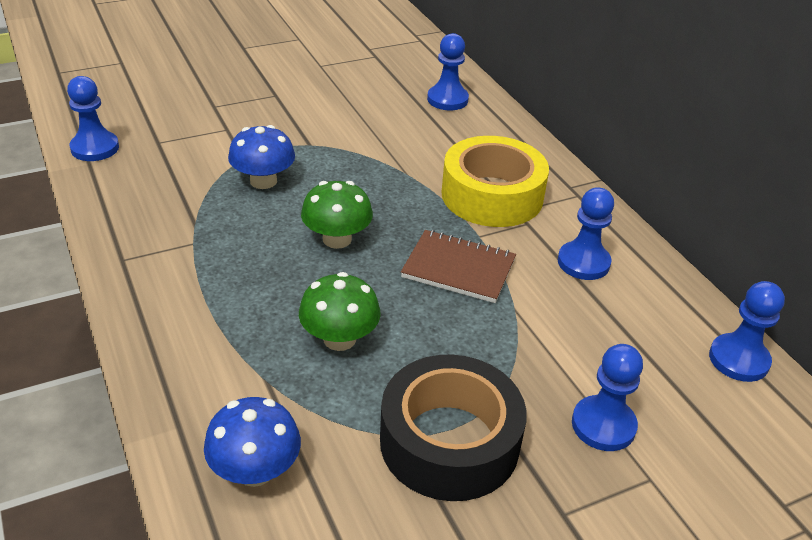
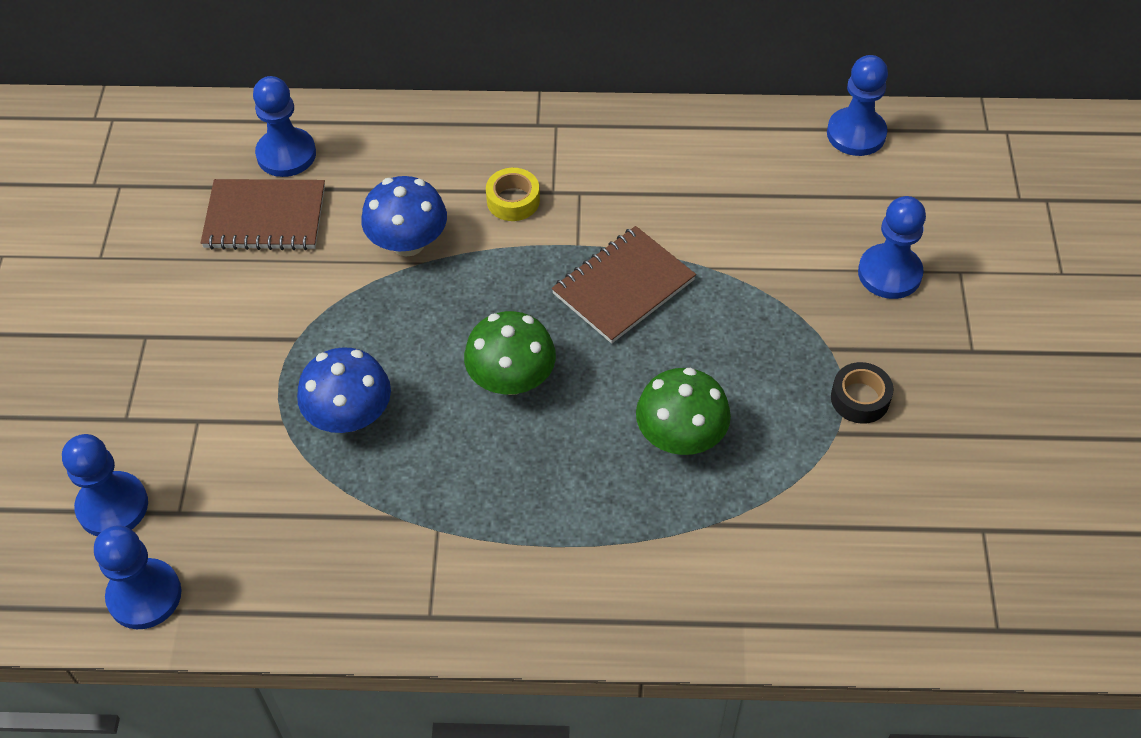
camera: 60 degrees left, 15 degrees up
blue mushroom [204,397,301,487] -> blue mushroom moved to [361,176,447,257]
black tape [380,355,527,501] -> black tape [831,362,894,424], size x0.41
yellow tape [441,136,549,227] -> yellow tape [486,168,540,221], size x0.41
blue pawn [558,187,614,280] -> blue pawn moved to [62,434,148,536]
none -> brown notebook [201,179,325,250]

